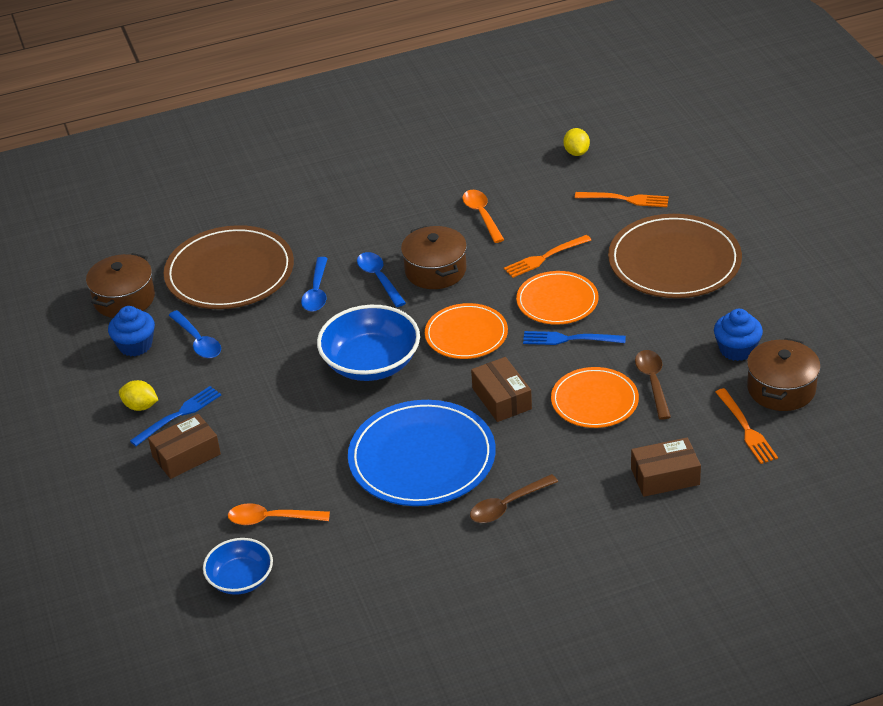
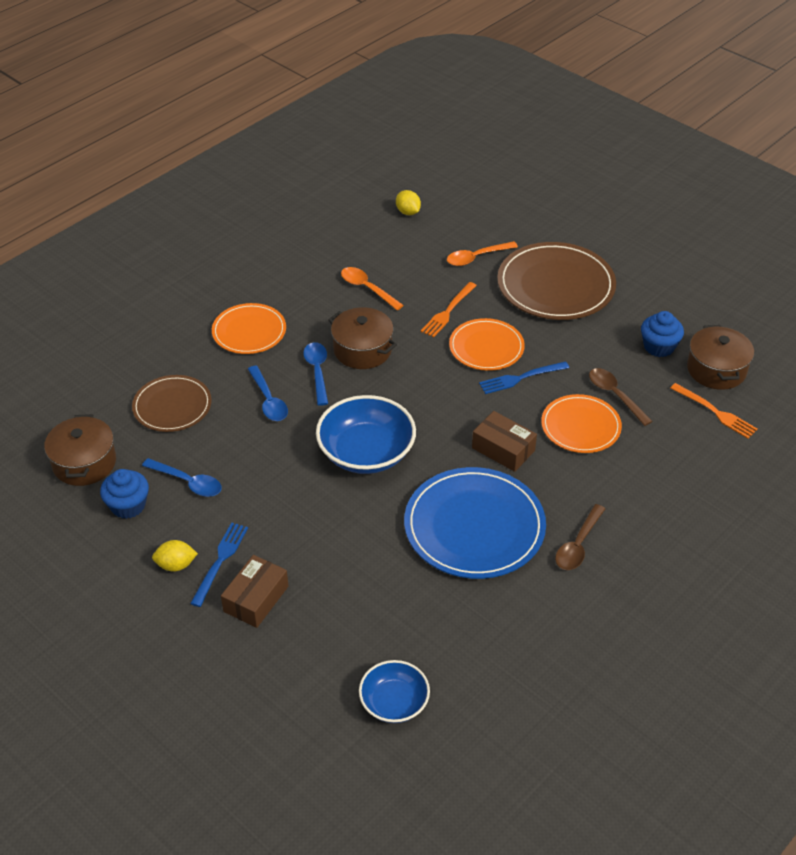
camera: 30 degrees left, 5 degrees up
brown plate [163,225,294,309] -> brown plate [132,375,212,432], size x0.61
orange spoon [228,503,330,525] -> orange spoon moved to [447,241,518,266]
blue spoon [357,252,406,307] -> blue spoon turned 45 degrees clockwise [303,342,328,406]
orange plate [425,303,508,359] -> orange plate moved to [212,303,286,354]
orange fork [575,192,669,207] -> none
brown box [631,438,701,497] -> none

